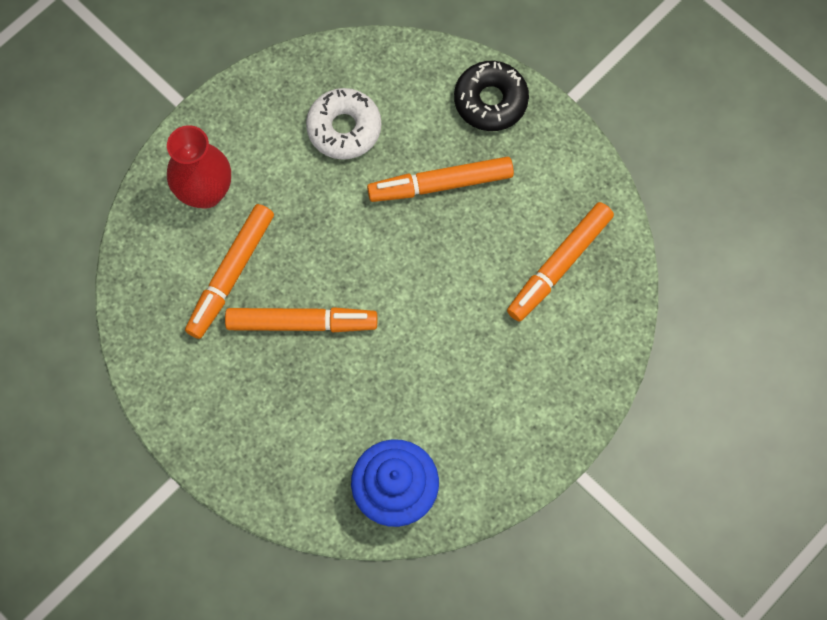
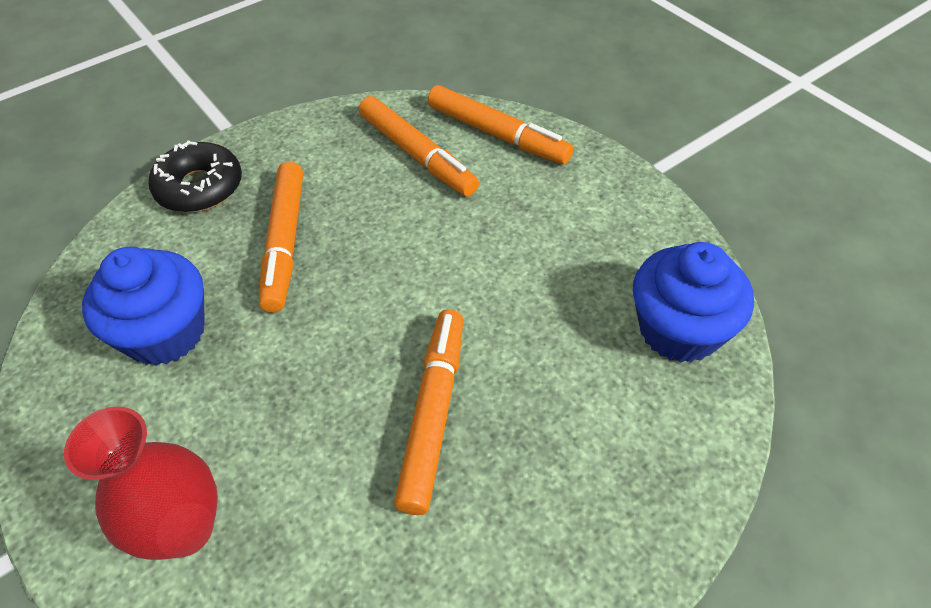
camera: 80 degrees left, 20 degrees down
orange marker [185,204,274,339] -> orange marker moved to [428,85,573,164]
white donut [306,88,381,160] -> blue cupcake [82,247,205,366]

